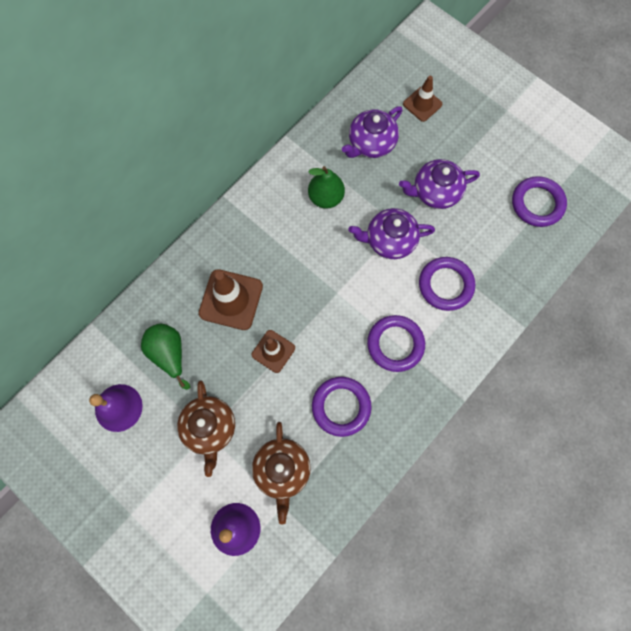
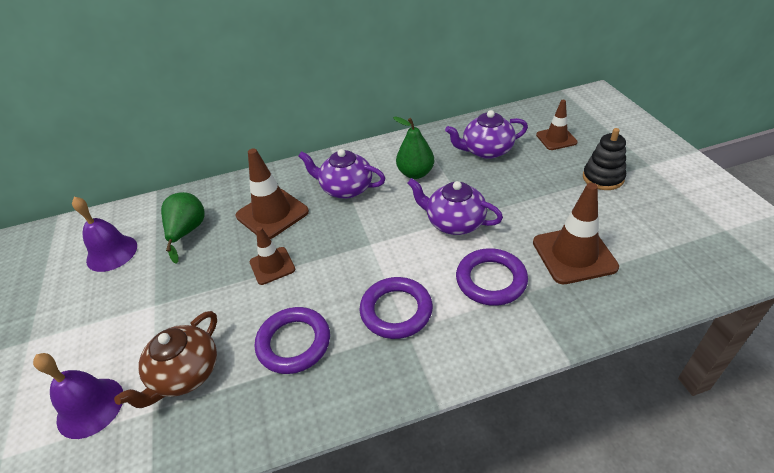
camera: 35 degrees right, 30 degrees down
brown teapot [177,380,235,477] -> none
purple teapot [399,159,480,209] -> purple teapot moved to [298,149,386,199]
purple ring [512,176,567,227] -> none
none -> brown traffic cone [533,183,619,284]
none -> black stacking toy [583,128,626,190]

